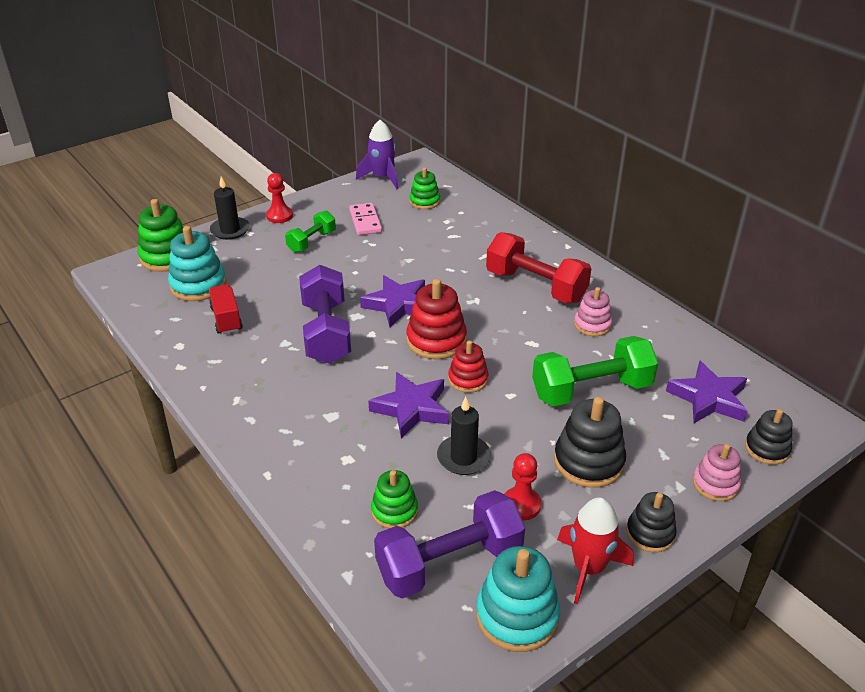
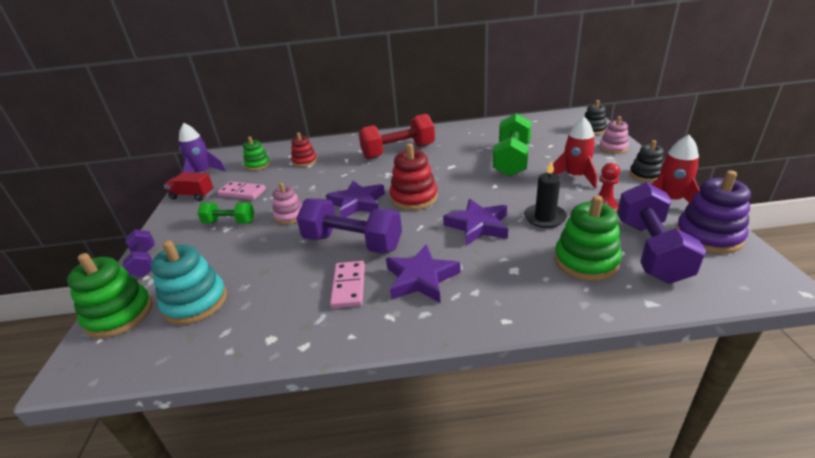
camera: 55 degrees left, 5 degrees down
red truck [209,284,243,334] -> red truck moved to [164,172,214,201]
black candle [210,176,250,240] -> purple dumbbell [123,229,155,277]
red pawn [266,173,293,223] -> none
green dumbbell [285,211,336,253] -> green dumbbell turned 60 degrees counterclockwise [197,202,255,224]
green stacking toy [371,470,418,528] -> green stacking toy [554,195,622,281], size x1.58
red stacking toy [448,340,489,393] -> red stacking toy moved to [291,132,317,167]
turquoise stacking toy [476,546,560,652] -> purple stacking toy [676,170,751,254]
black stacking toy [554,397,626,488] -> red rocket [553,117,597,188]
pink stacking toy [574,287,612,336] -> pink stacking toy moved to [273,183,302,224]
purple star [666,361,747,423] -> purple star moved to [386,244,461,303]
none -> pink domino [330,261,365,308]

